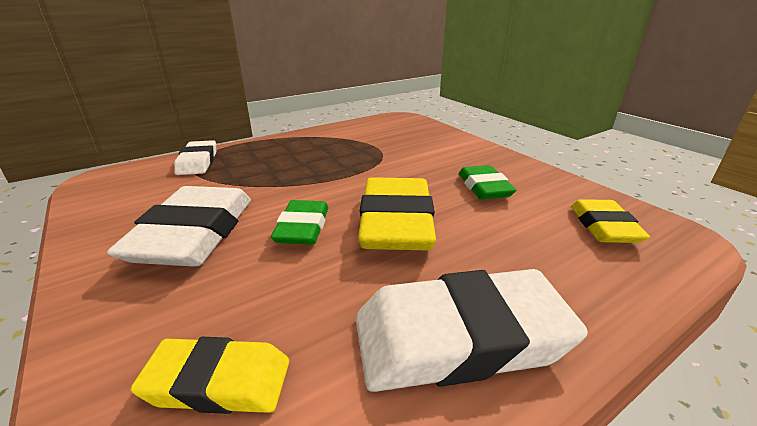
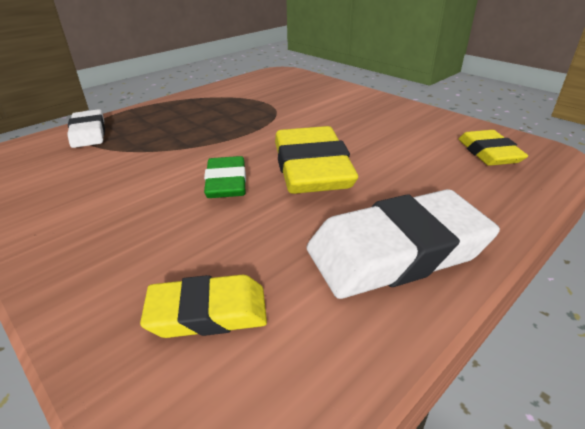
camera: 10 degrees left, 5 degrees up
white eraser [107,186,251,267] -> none
green eraser [459,165,516,199] -> none

